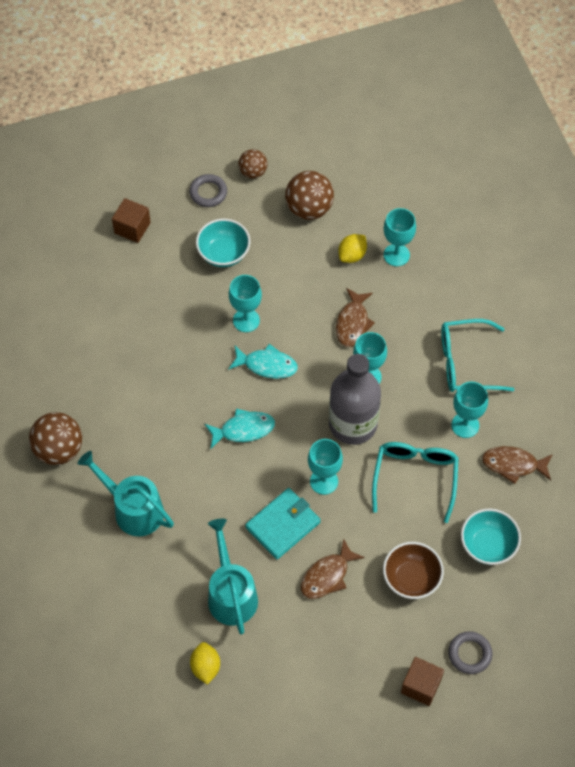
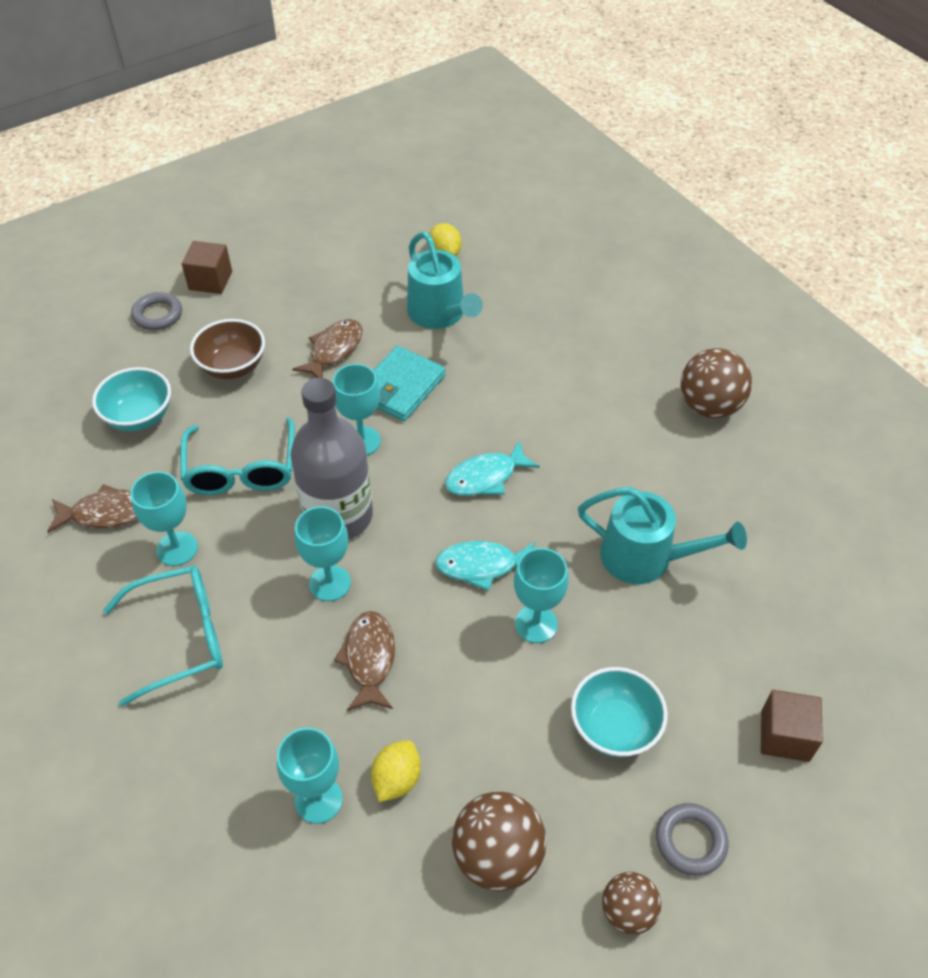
camera: 165 degrees right, 10 degrees down
turquoise watering can [78,451,174,536] -> turquoise watering can moved to [578,487,747,584]

